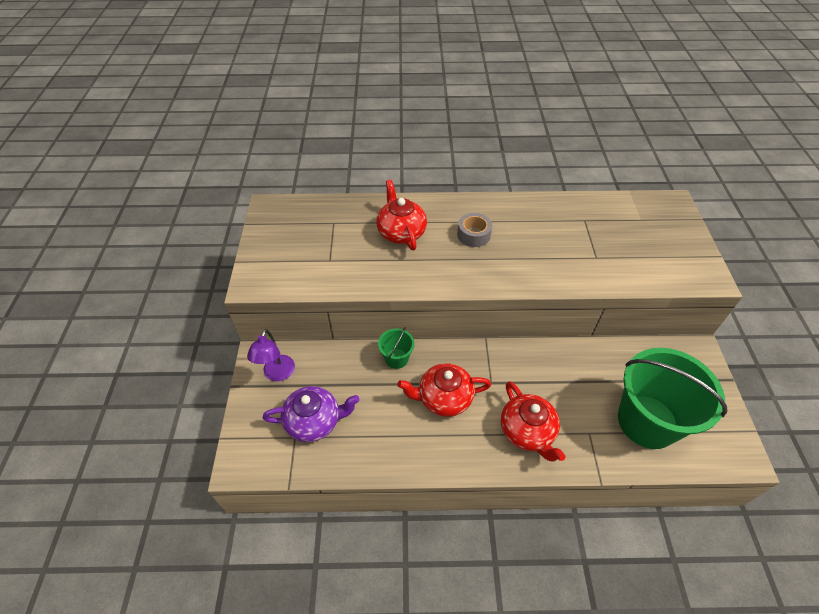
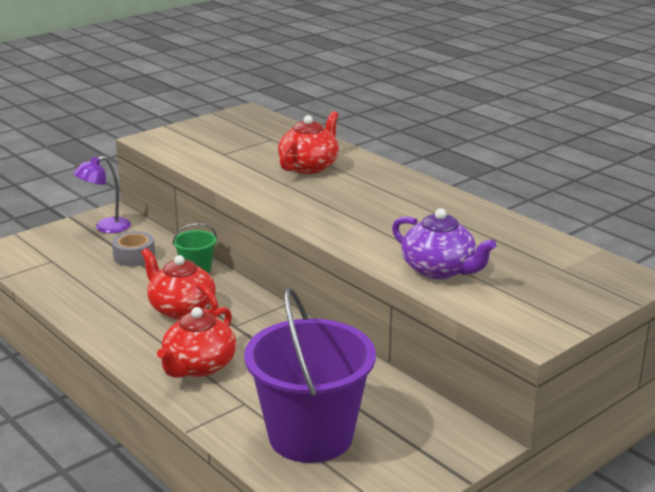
camera: 50 degrees right, 25 degrees down
purple teapot [263,386,360,442] -> purple teapot moved to [392,208,496,279]
grey tape [457,213,492,247] -> grey tape moved to [112,231,155,266]
green bucket [618,348,728,449] -> purple bucket [244,287,376,463]

